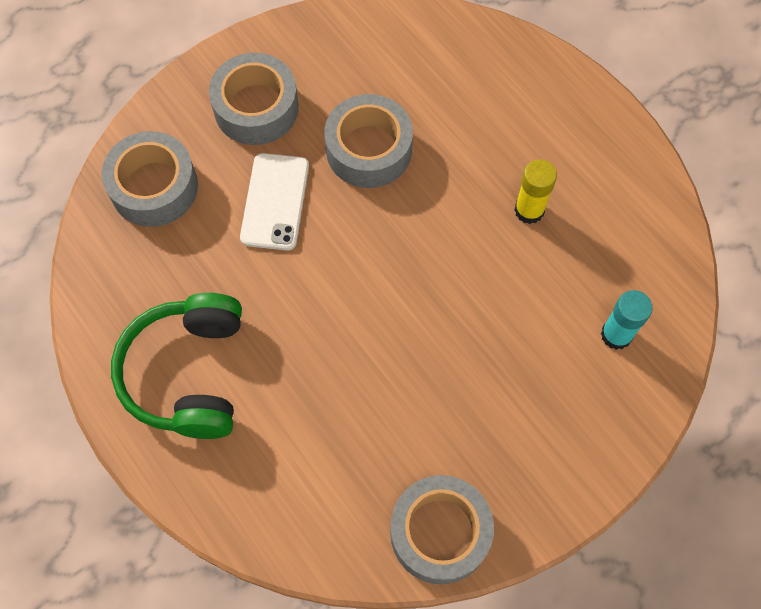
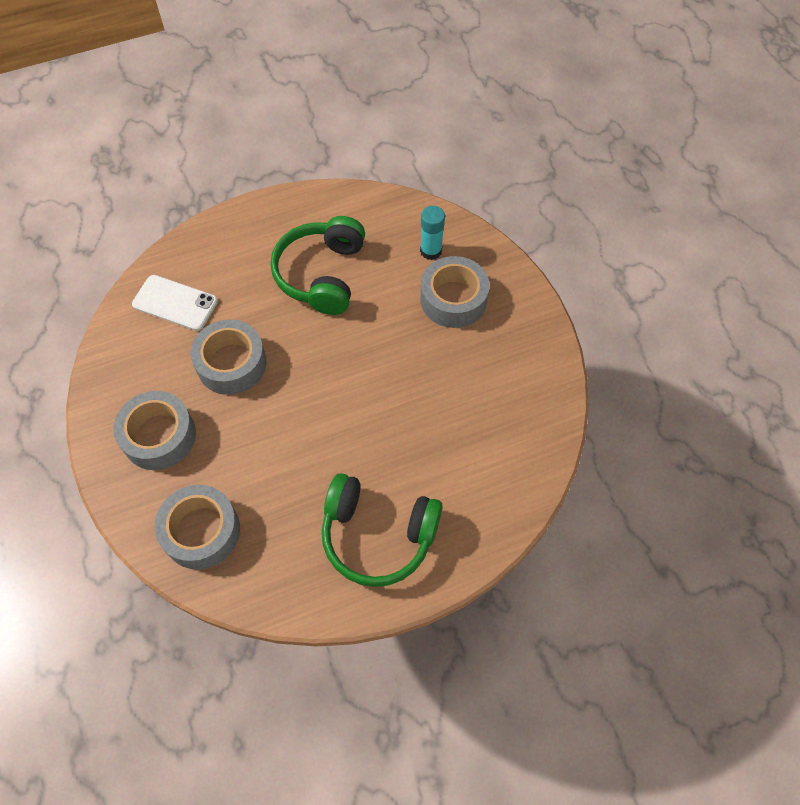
camera: 75 degrees left, 5 degrees down
white phone [240,153,309,250] -> white phone moved to [132,275,218,331]
grey tape [390,475,494,584] -> grey tape moved to [420,256,490,328]
yellow glue stick [514,159,557,224] -> green headphones [270,216,365,315]

